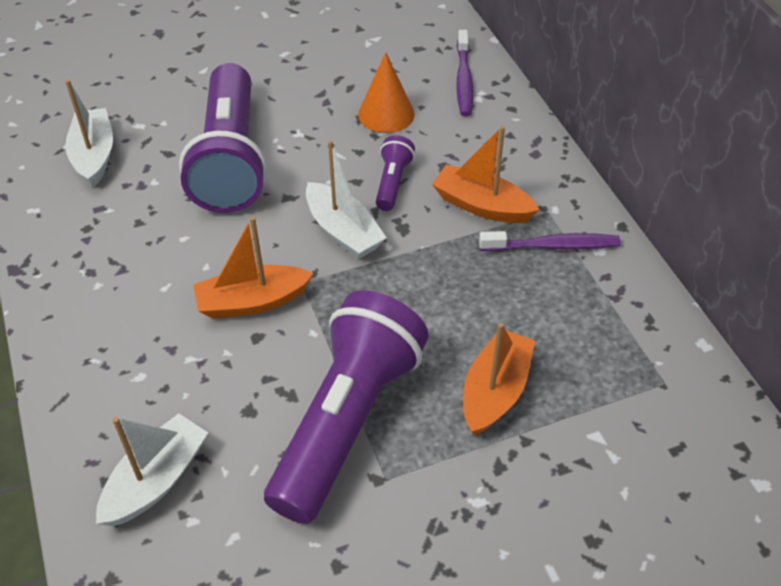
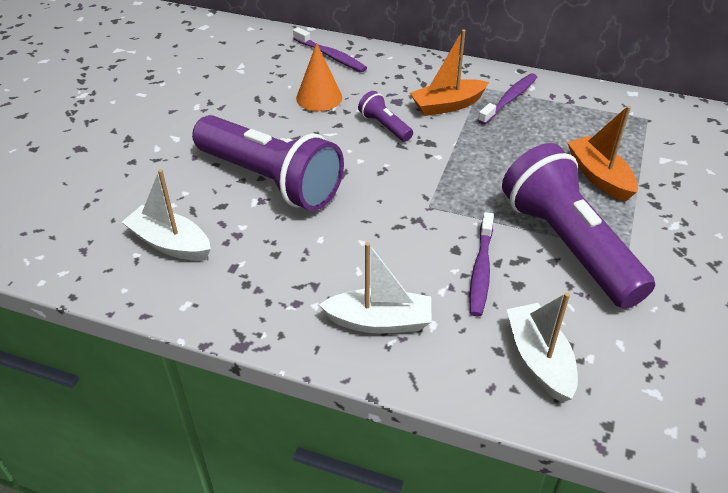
camera: 50 degrees left, 5 degrees down
orange boat [193,217,314,319] -> none
white boat [306,140,387,259] -> white boat moved to [319,242,432,333]
none -> purple toothbrush [469,212,494,317]

